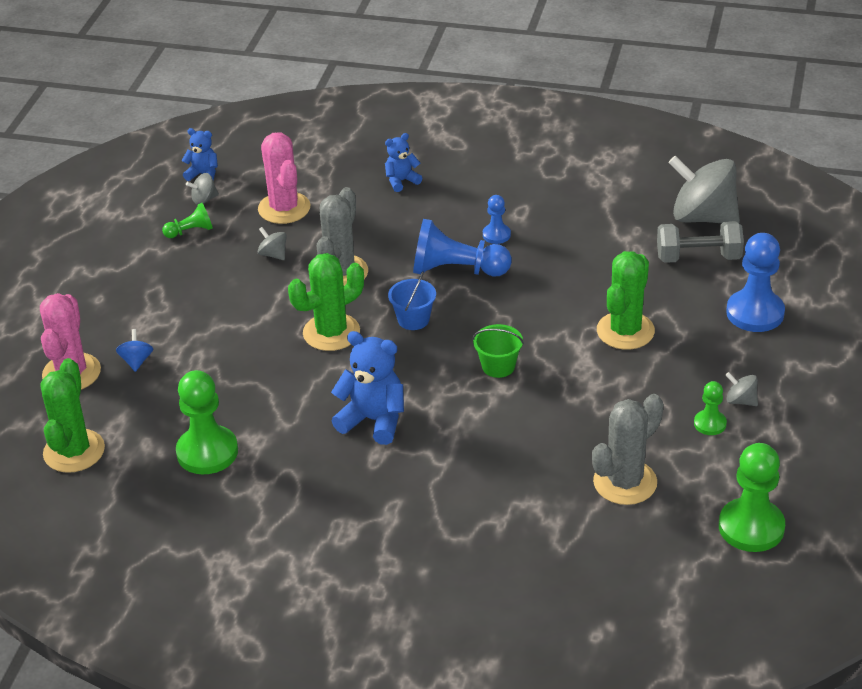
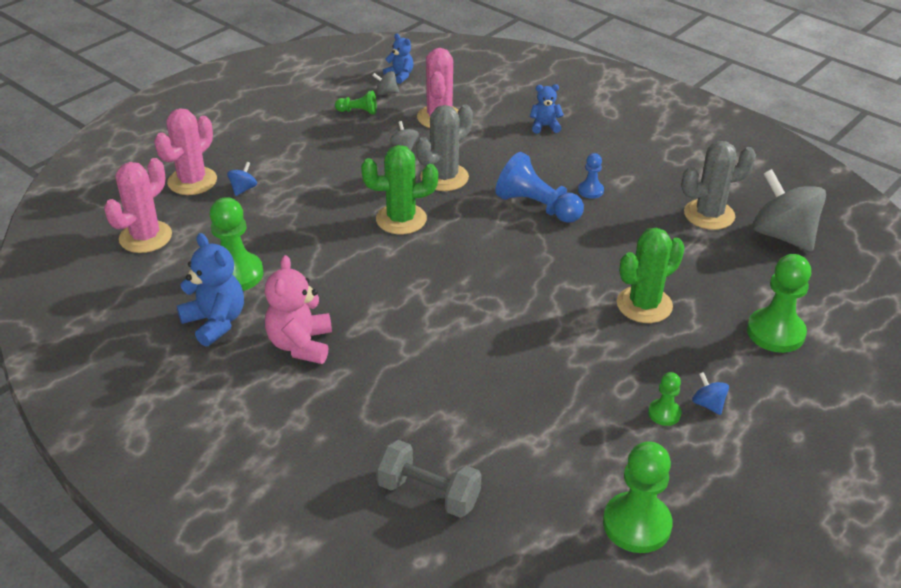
camera: 25 degrees right, 0 degrees up
green cactus [41,358,105,473] -> pink cactus [104,158,172,253]
blue teddy bear [331,331,404,445] -> blue teddy bear moved to [177,233,244,347]
blue bucket [388,272,436,330] -> none
green bucket [473,324,524,378] -> none
grey cactus [592,394,664,505] -> grey cactus moved to [681,141,756,230]
grey dumbbell [657,221,744,263] -> grey dumbbell moved to [376,440,481,518]
blue pawn [726,233,785,332] -> green pawn [747,254,811,353]
grey spinning top [726,372,758,406] -> blue spinning top [692,372,729,415]
none -> pink teddy bear [265,255,332,364]

